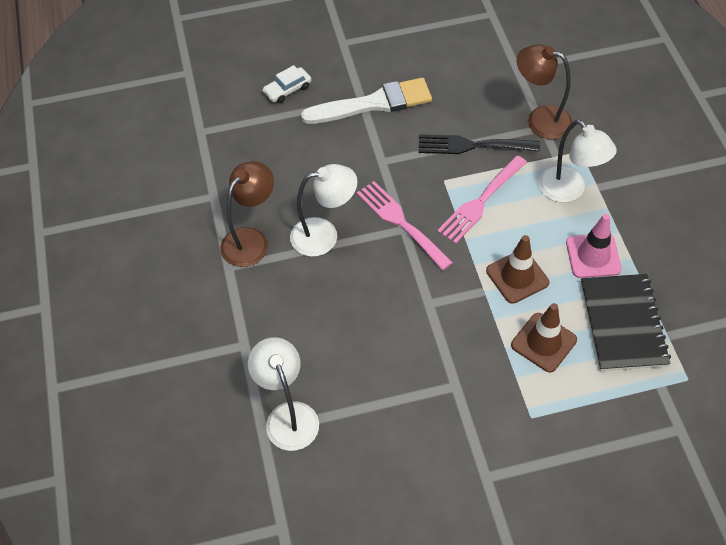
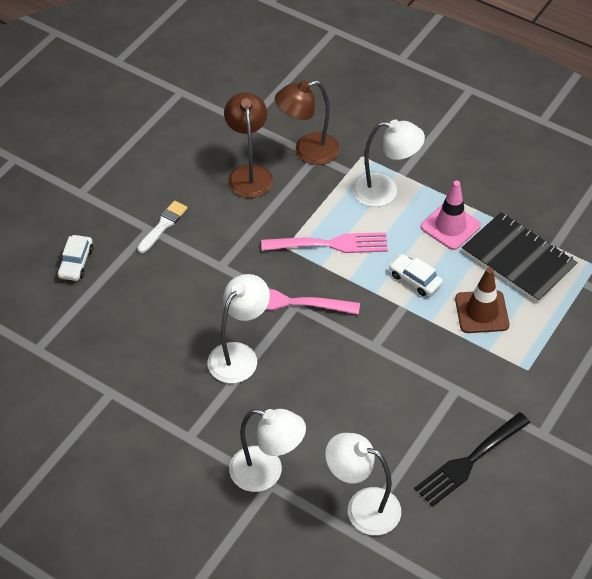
camera: 45 degrees left, 5 degrees down
brown lamp [220,161,274,267] -> brown lamp moved to [224,92,273,198]
white brush [301,78,432,124] -> white brush [137,201,187,253], size x0.51
black fork [419,134,540,154] -> black fork moved to [414,412,530,507]
pink fork [437,155,527,244] -> pink fork turned 90 degrees counterclockwise [261,232,388,253]
brown traffic cone [486,235,549,304] -> white car [389,254,443,296]
none -> white lamp [229,409,306,492]

